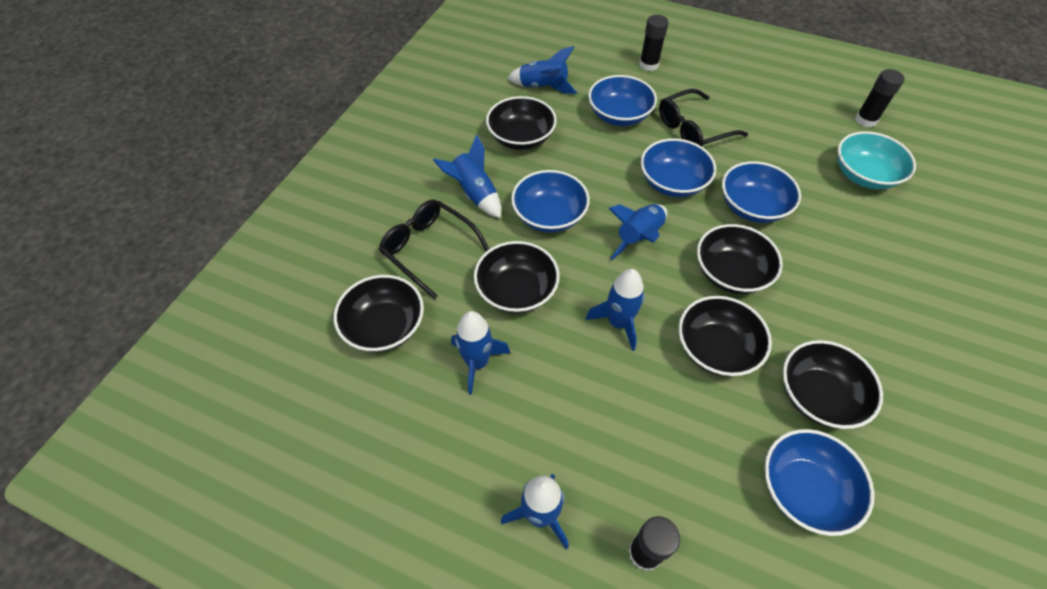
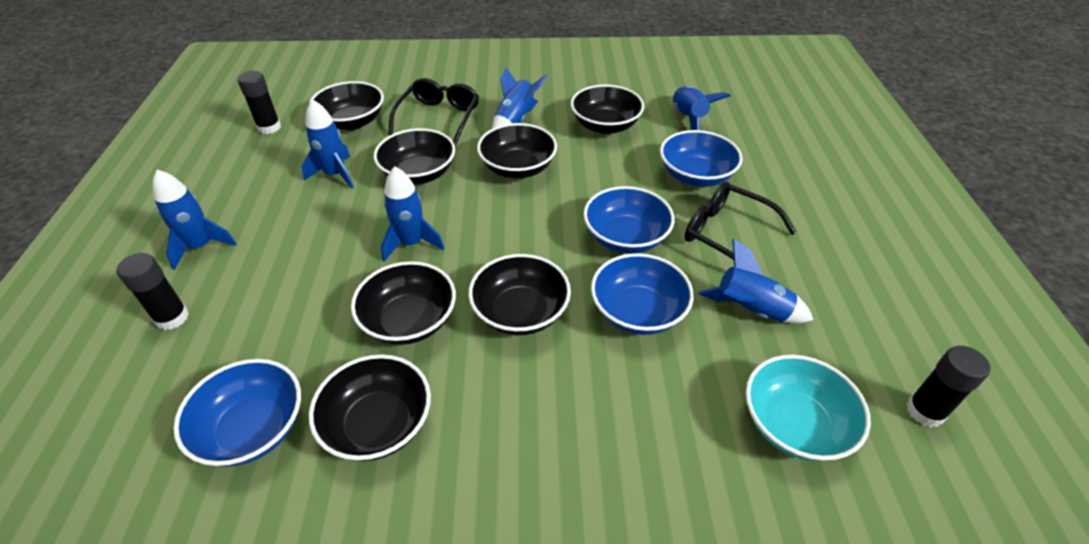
camera: 65 degrees right, 10 degrees down
blue bowl [511,170,590,233] -> black bowl [477,123,557,179]
blue rocket [608,204,667,260] -> blue rocket moved to [698,239,813,323]
black glue stick [639,15,668,71] -> black glue stick moved to [237,71,281,134]

